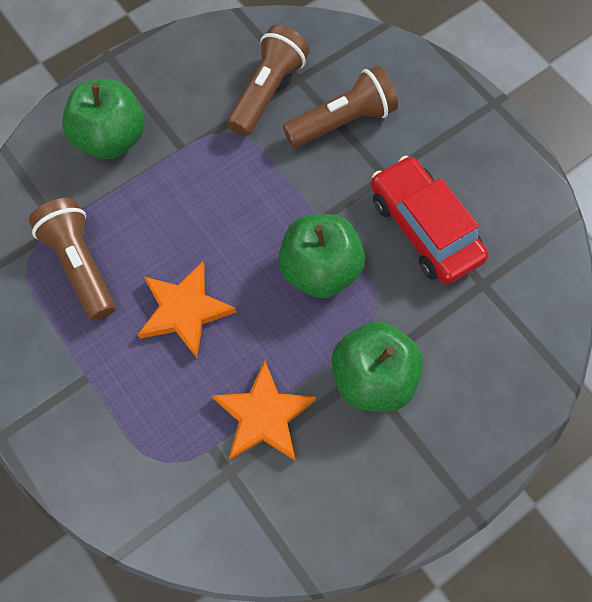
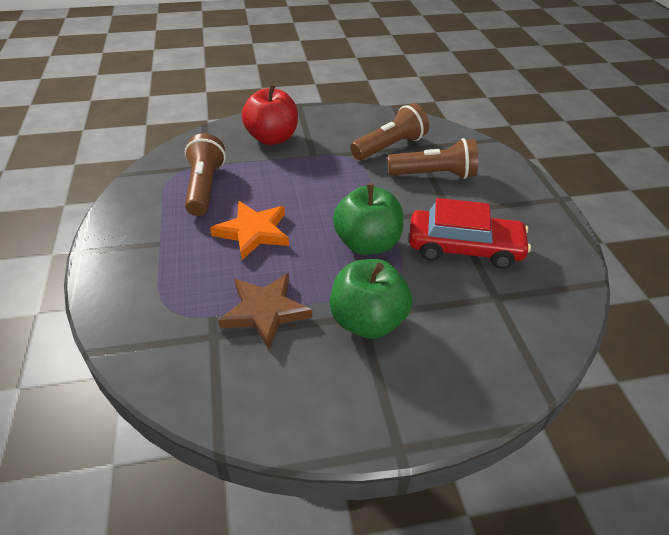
camera: 25 degrees right, 25 degrees down
green apple [62,79,145,159] -> red apple [242,84,298,145]
orange star [212,360,316,460] -> brown star [218,273,312,349]
red car [371,156,488,285] -> red car turned 105 degrees clockwise [409,198,531,269]

